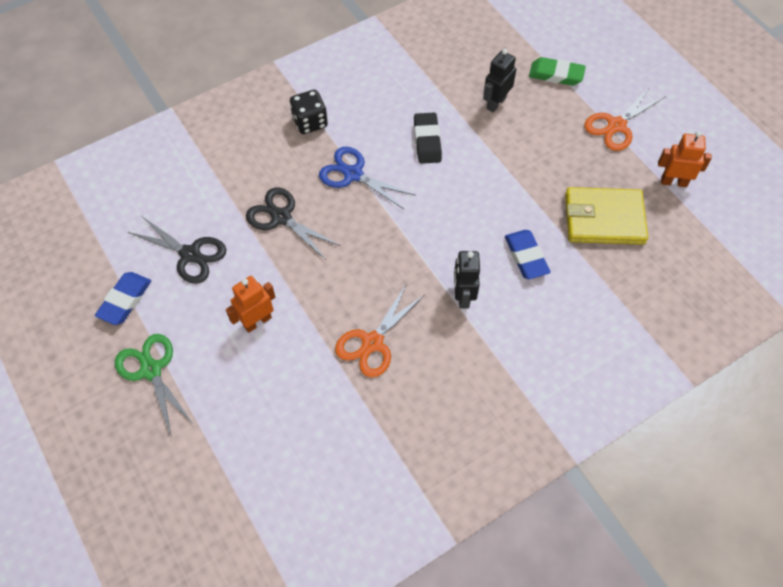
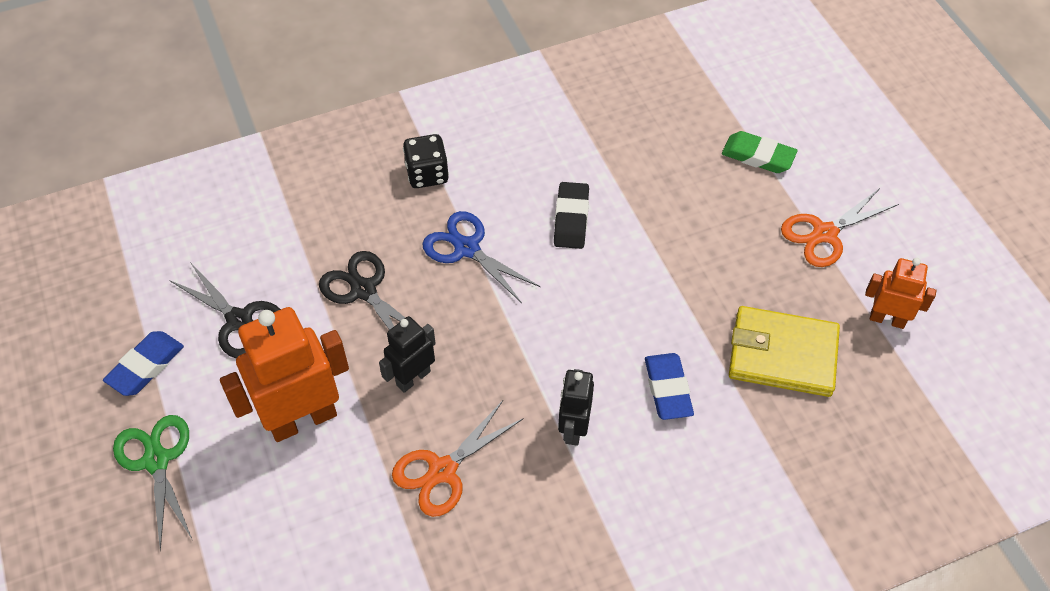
camera: 10 degrees right, 5 degrees down
orange robot [226,276,275,333] -> orange robot [220,307,349,442], size x1.79
black robot [483,49,516,113] -> black robot moved to [379,316,436,393]

